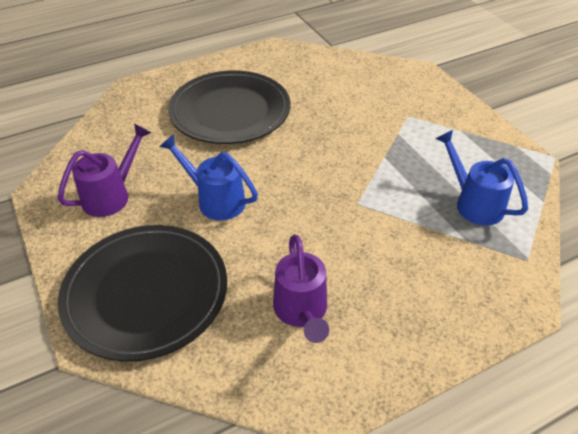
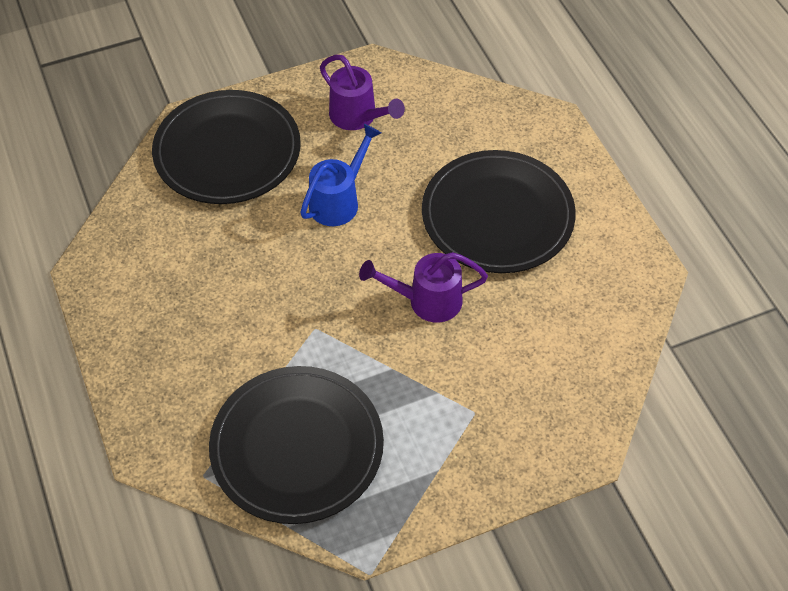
camera: 95 degrees right, 10 degrees up
purple watering can [273,235,329,343] -> purple watering can moved to [359,252,488,323]
blue watering can [436,130,528,226] -> black plate [209,366,384,524]

